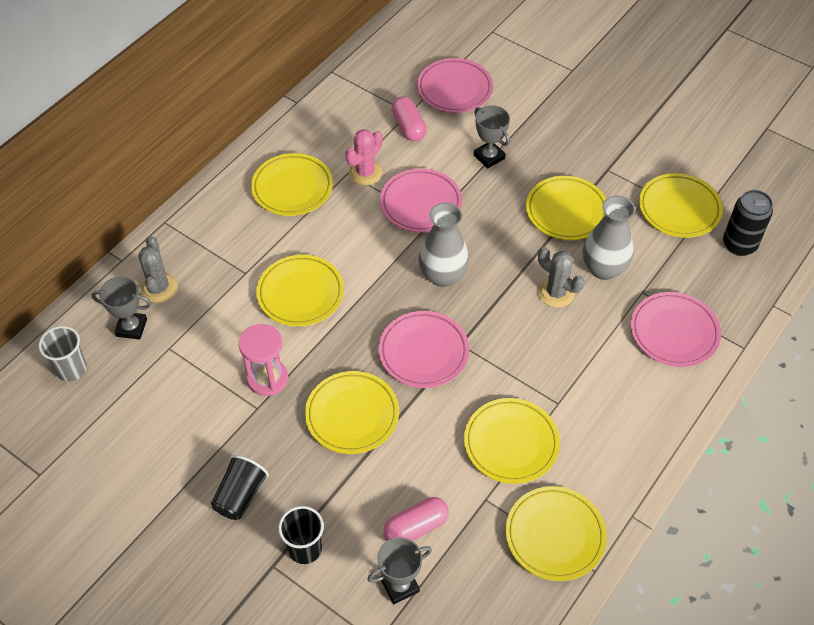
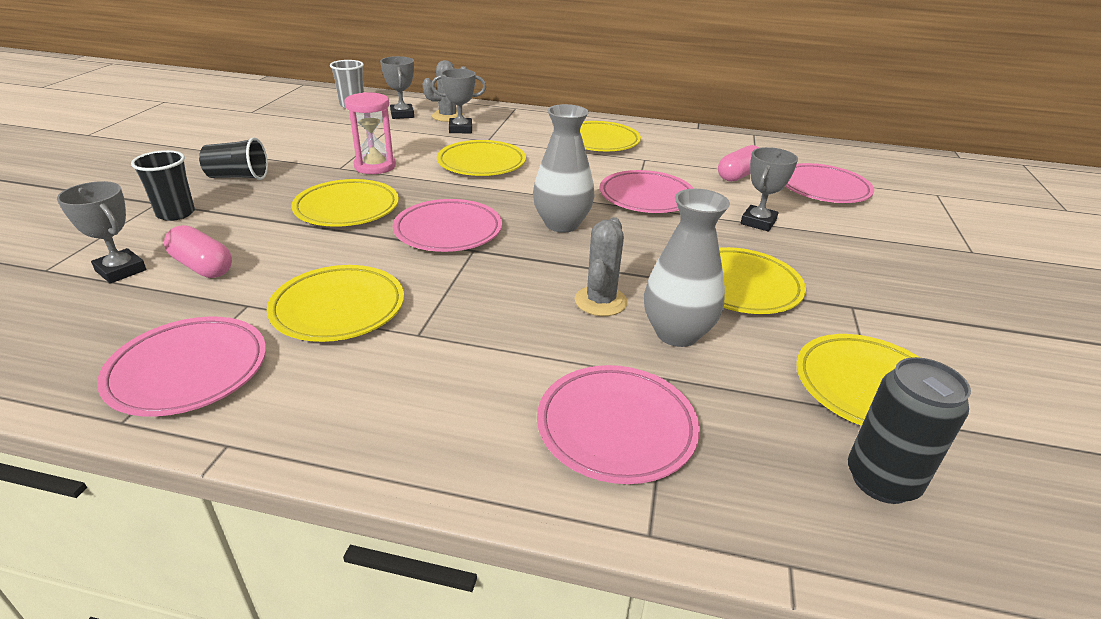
camera: 65 degrees right, 20 degrees down
pink cactus [345,129,383,185] -> none
yellow plate [506,486,607,581] -> pink plate [97,317,266,417]
none -> grey trophy [431,69,486,133]

